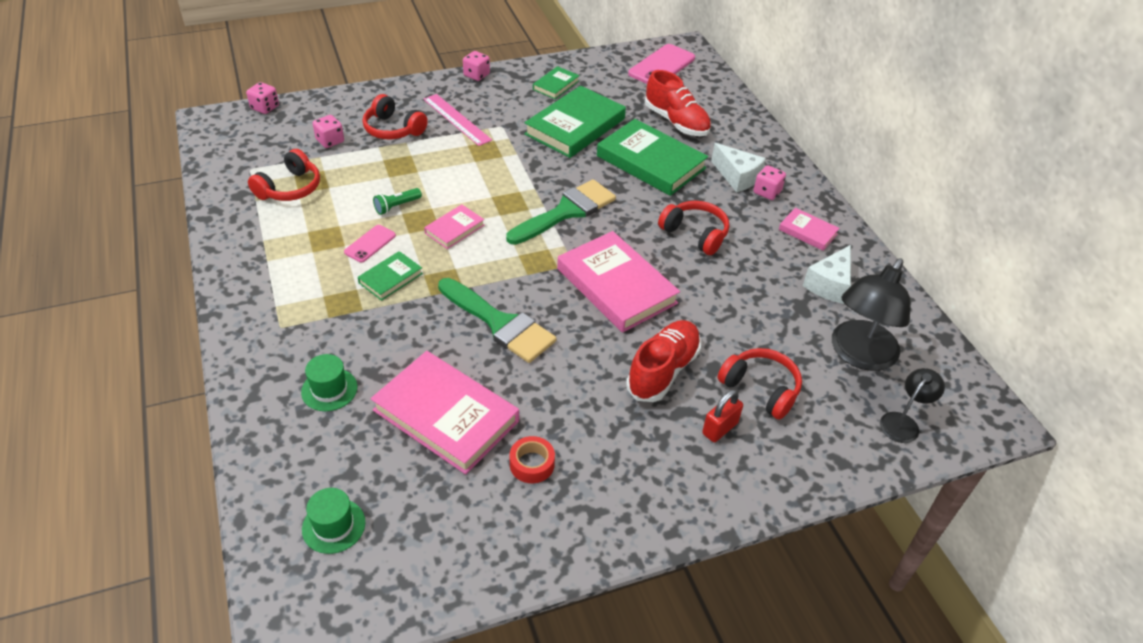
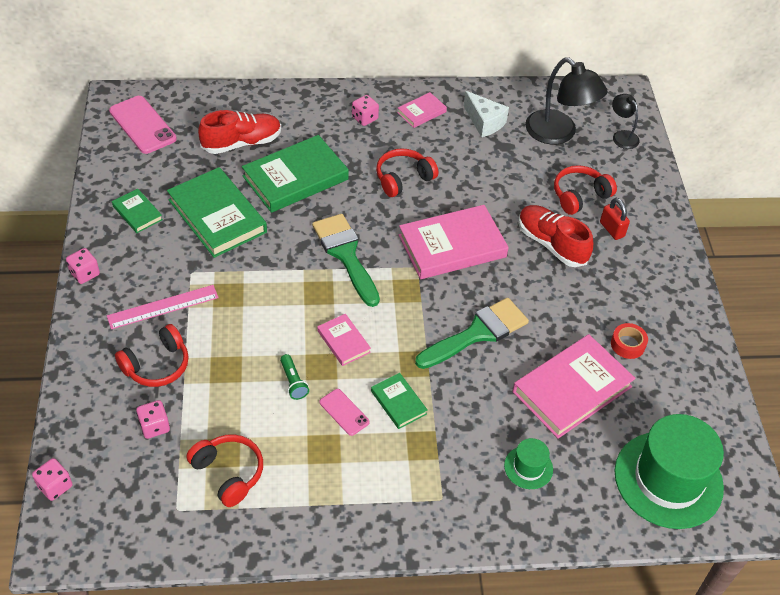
camera: 75 degrees left, 5 degrees up
green hat [302,488,365,554] -> green hat [615,414,724,529], size x2.21
white cheese [711,143,766,193] -> none

